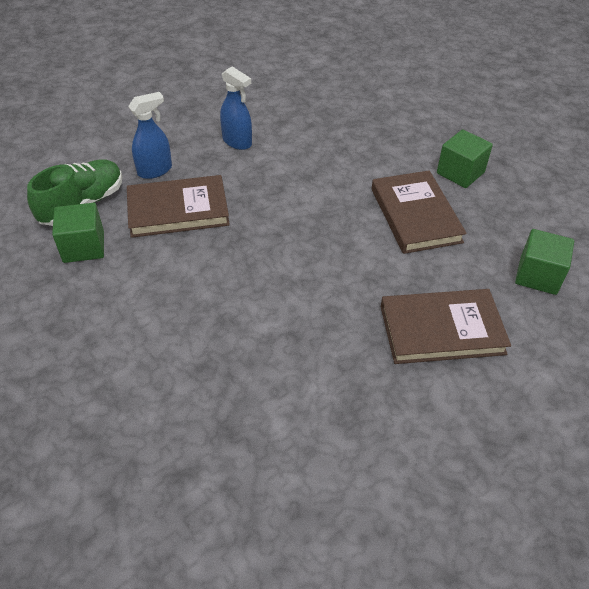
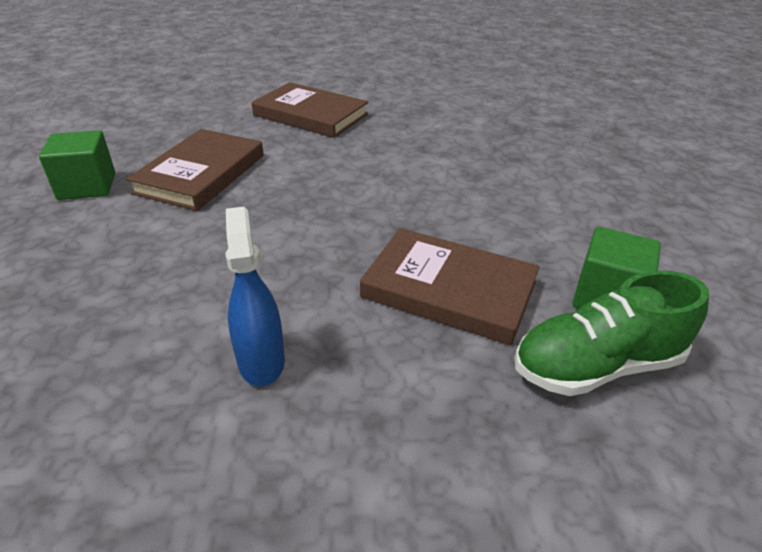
camera: 145 degrees left, 10 degrees down
blue spray bottle [128,92,172,179] -> none
green cube [515,229,574,295] -> none

